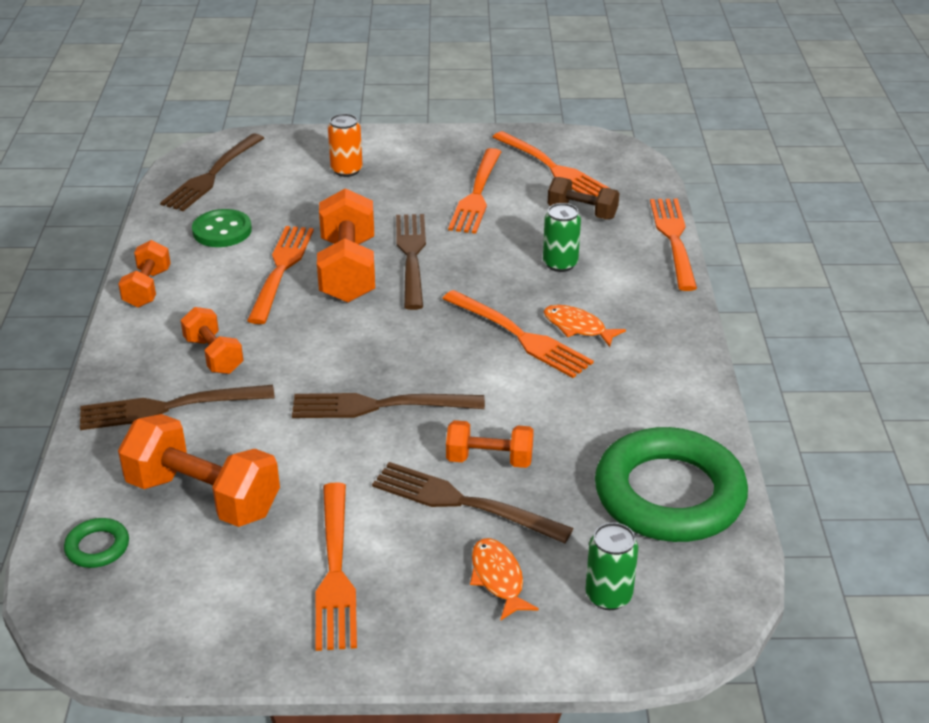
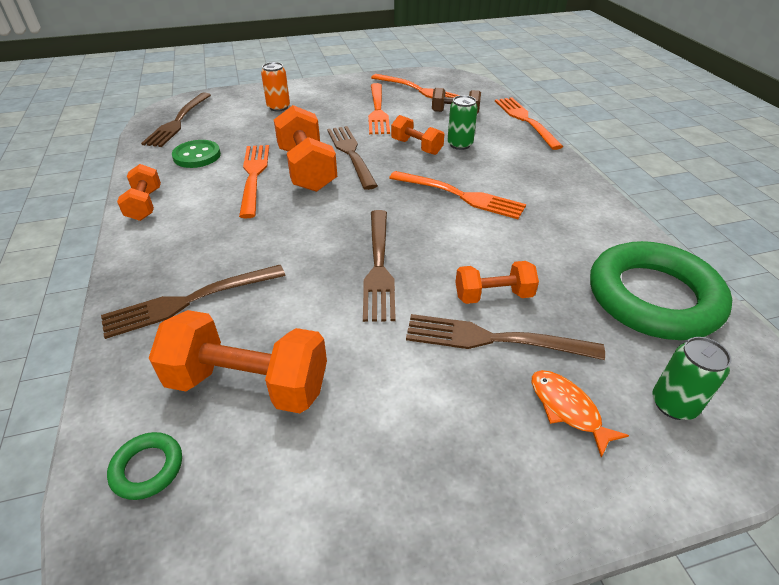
camera: 15 degrees left, 5 degrees up
orange dumbbell [180,307,243,374] -> orange dumbbell moved to [391,115,444,155]
brown fork [292,393,485,418] -> brown fork turned 75 degrees counterclockwise [363,210,396,322]
orange fork [315,482,357,651] -> none
orange fish [544,305,626,347] -> none

